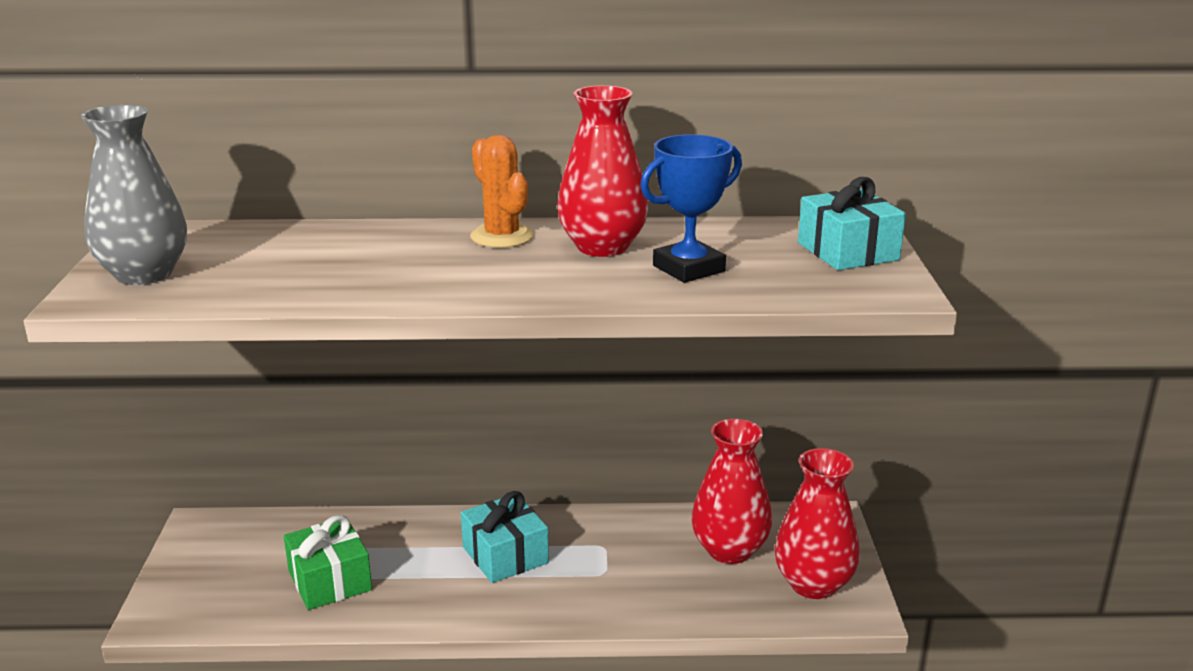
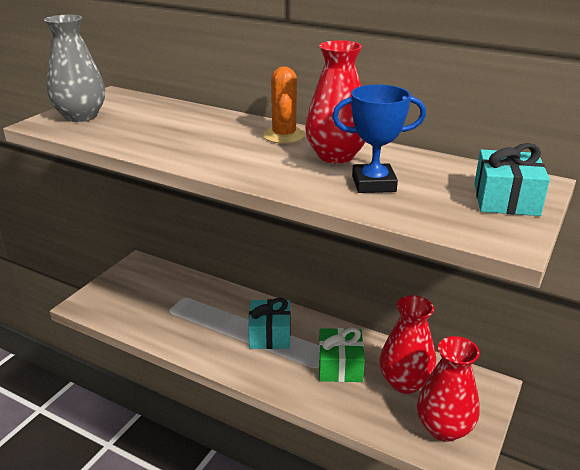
camera: 30 degrees right, 5 degrees up
green gift [284,515,372,610] -> green gift moved to [319,327,365,382]

